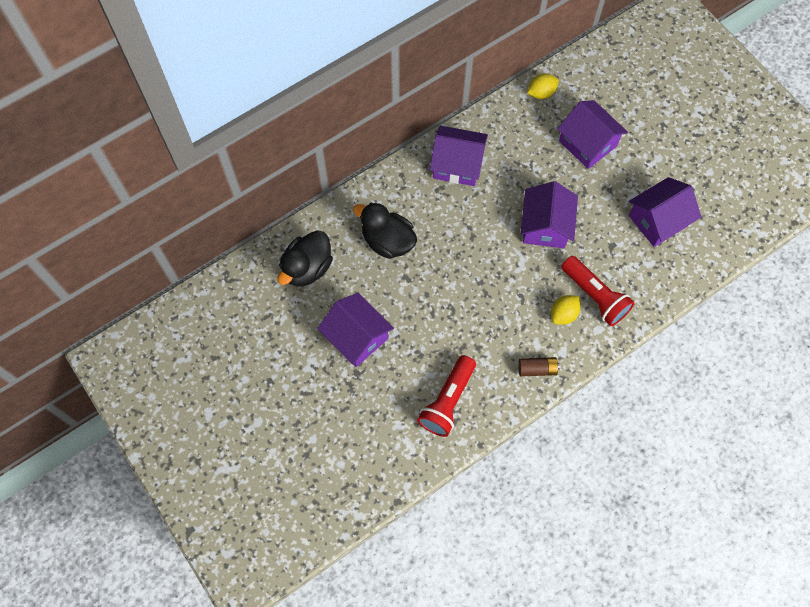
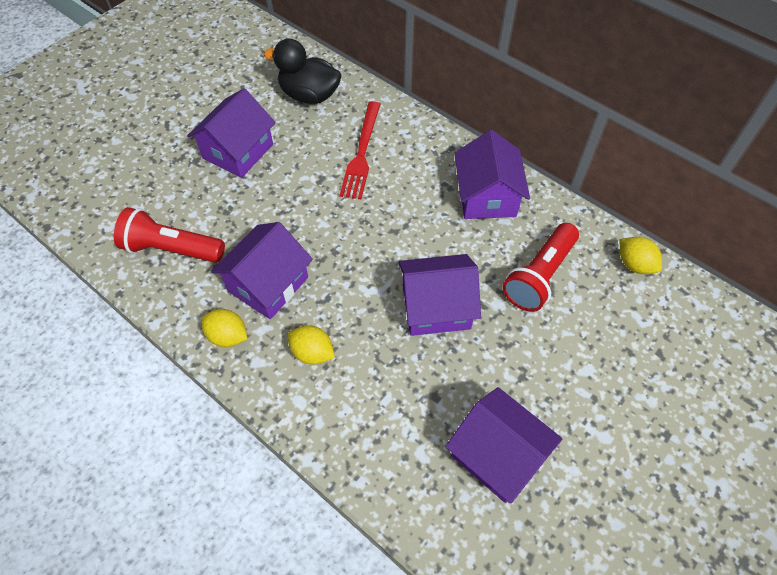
camera: 75 degrees right, 10 degrees down
black duck [353,202,417,259] -> red fork [340,101,381,199]
brown battery [518,357,560,376] -> yellow lemon [201,309,248,347]
purple house [557,100,628,169] -> purple house moved to [211,222,313,319]
red flashlight [561,256,634,326] -> red flashlight moved to [503,223,579,312]

